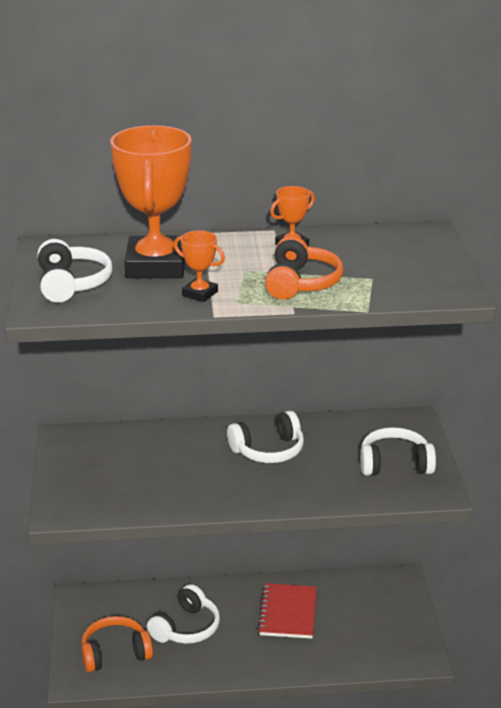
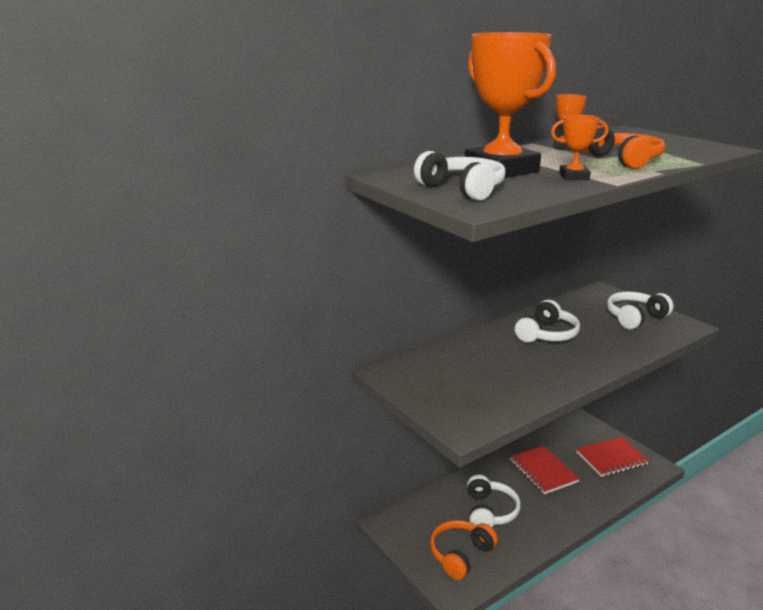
camera: 30 degrees left, 5 degrees down
none -> red notebook [576,437,649,477]

